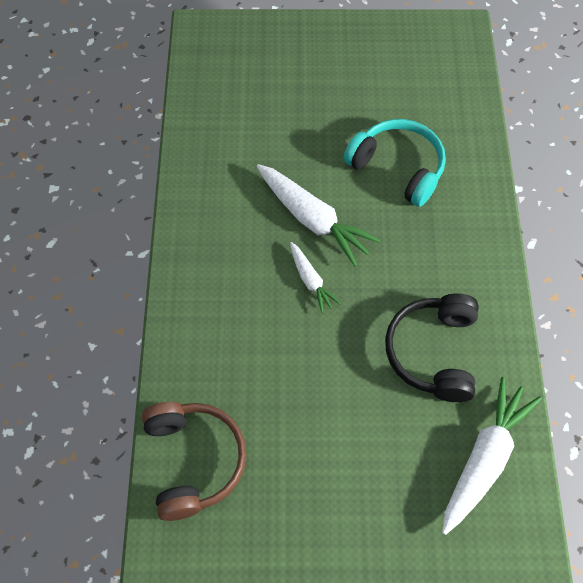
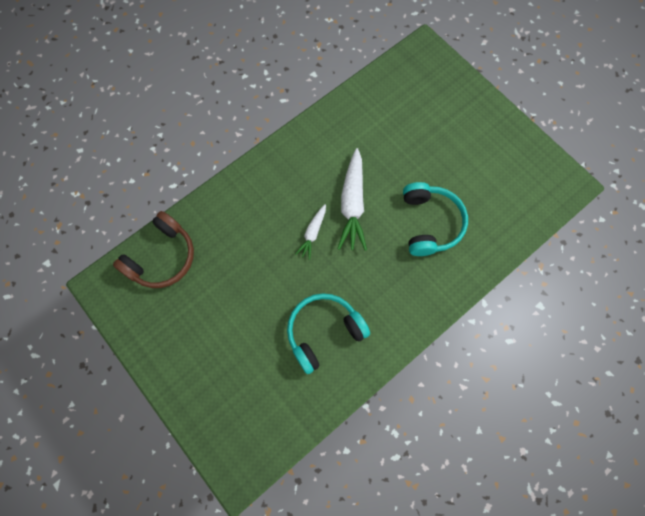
camera: 50 degrees right, 10 degrees up
black headphones [385,293,479,402] -> turquoise headphones [287,293,370,374]
white carrot [442,377,542,535] -> none

